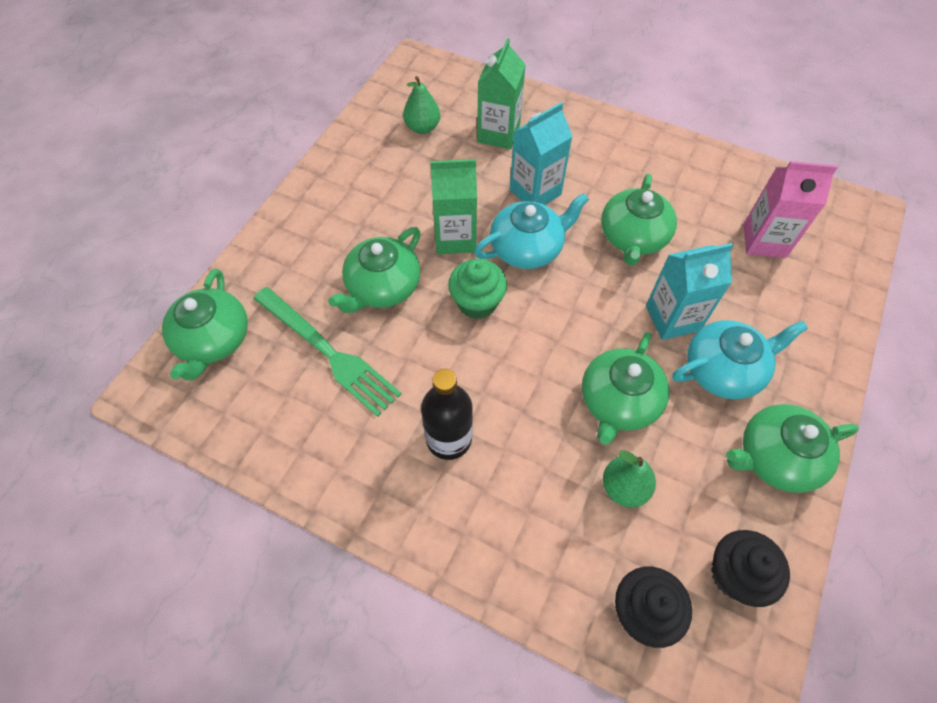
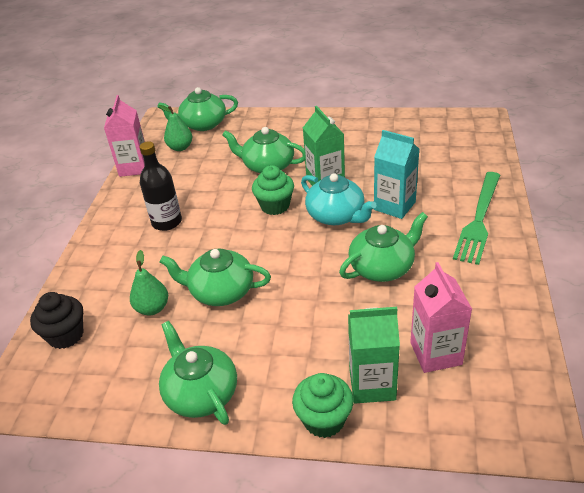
camera: 75 degrees right, 20 degrees down
green fork [253,287,401,417] -> green fork moved to [453,172,500,265]
green pear [403,76,440,134] -> green pear moved to [159,105,192,151]
green carton [477,38,526,150] -> green carton moved to [348,307,400,403]
green teapot [601,173,677,266] -> green teapot turned 150 degrees clockwise [339,212,428,282]
turquoise carton [646,243,733,340] -> none
turquoise teapot [672,320,808,399] -> none
black cupcake [711,530,790,607] -> none
none -> pink carton [104,95,145,177]
none -> green cupcake [292,373,353,438]

